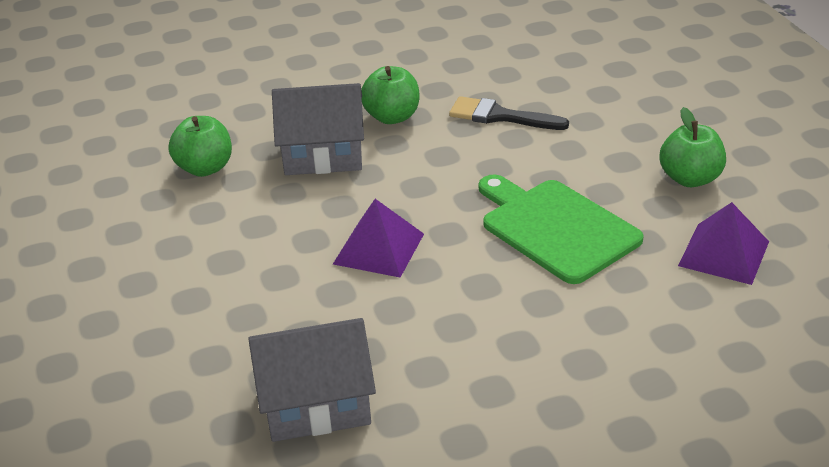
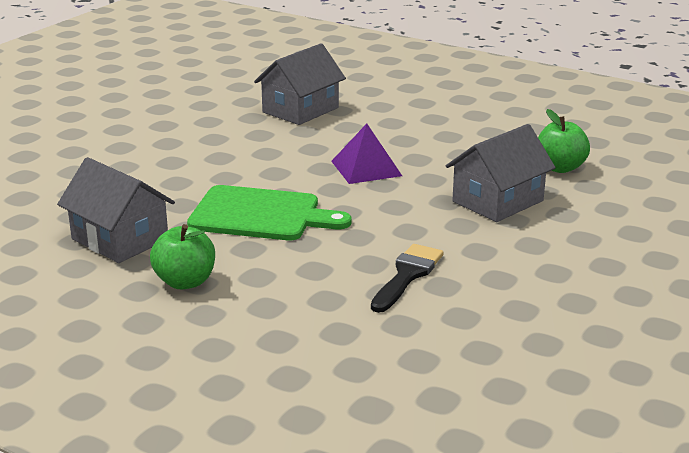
camera: 140 degrees right, 10 degrees down
green apple [361,66,419,124] -> none
black brush [449,96,569,130] -> black brush turned 45 degrees counterclockwise [371,244,443,313]
purple pyramid [678,202,769,285] -> grey house [57,157,175,263]

